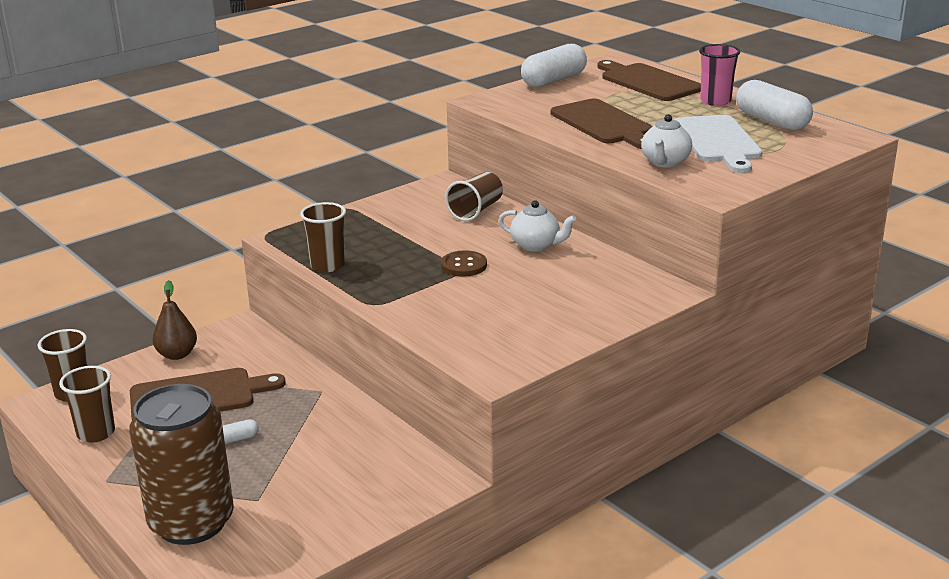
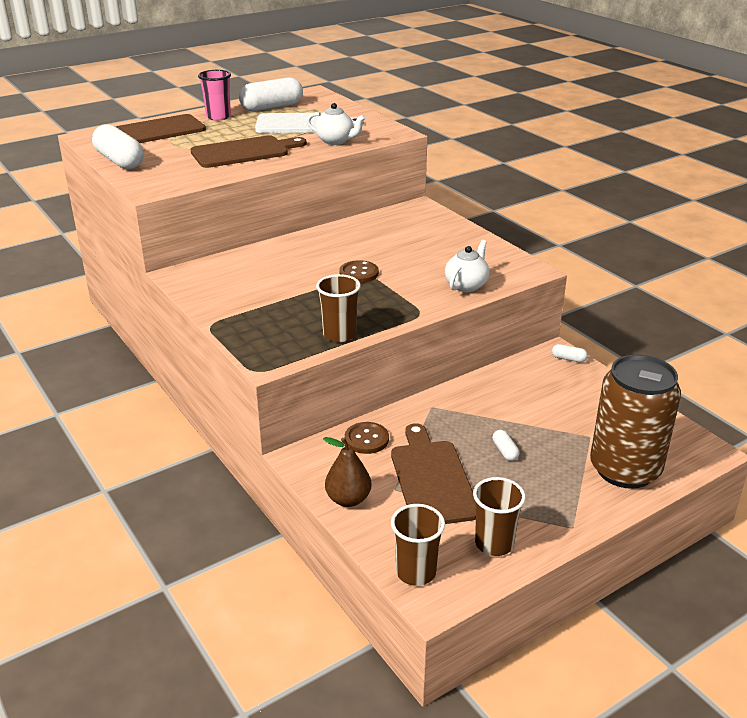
camera: 85 degrees left, 5 degrees up
brown cup [445,172,503,221] -> none
white teapot [499,200,576,252] -> white teapot moved to [445,240,489,292]
none -> brown button [345,422,389,454]
none -> white capsule [552,344,588,362]

